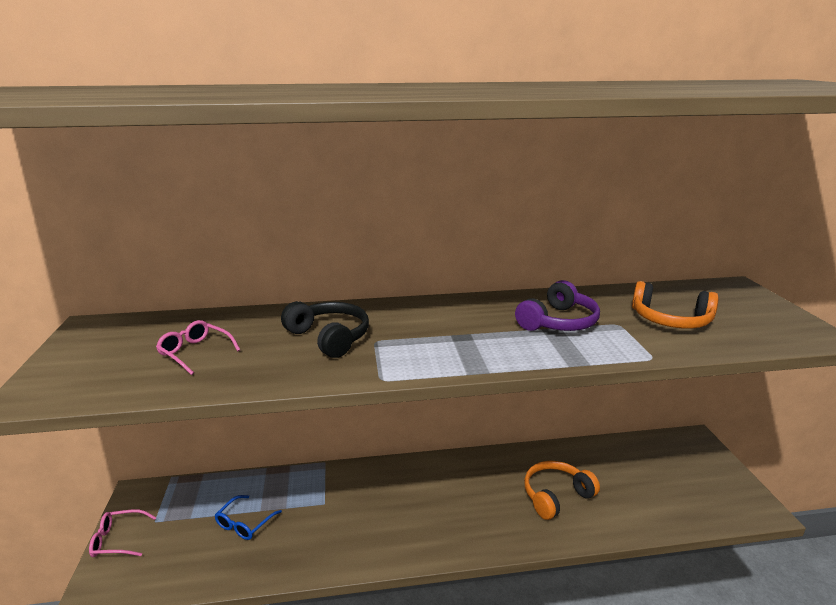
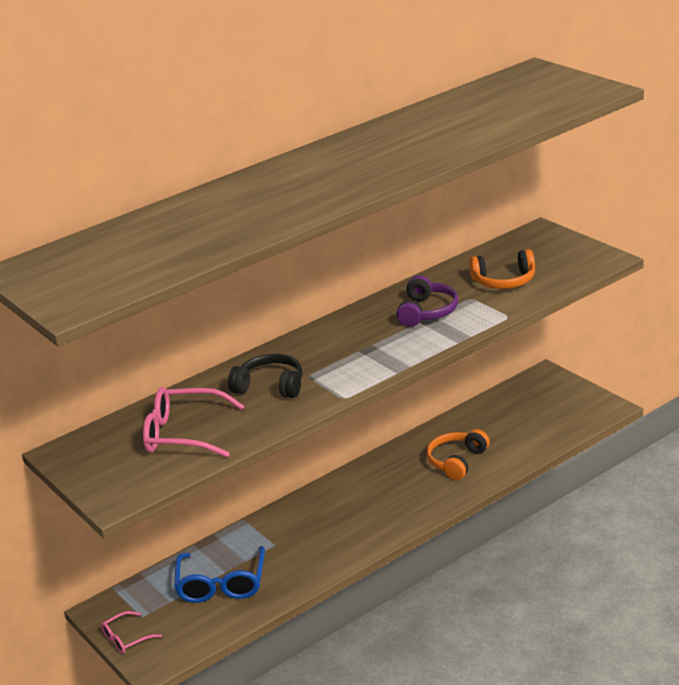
camera: 25 degrees left, 5 degrees up
pink glasses [156,320,240,375] -> pink glasses [143,387,245,457], size x1.84
blue glasses [215,495,282,540] -> blue glasses [174,546,265,603], size x1.84

